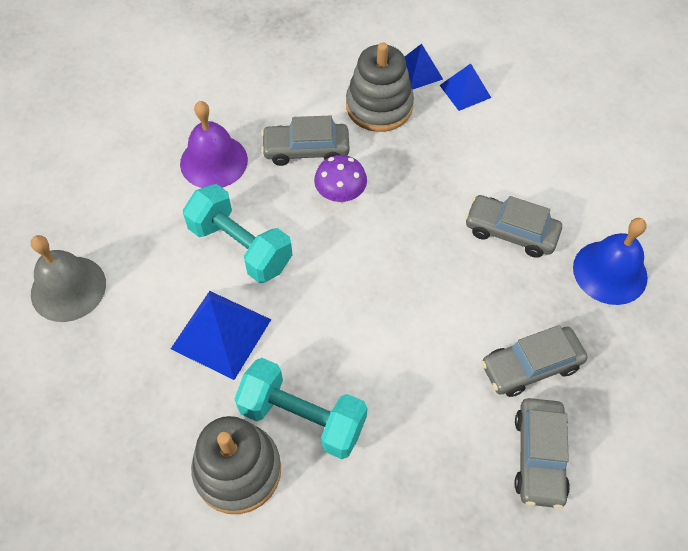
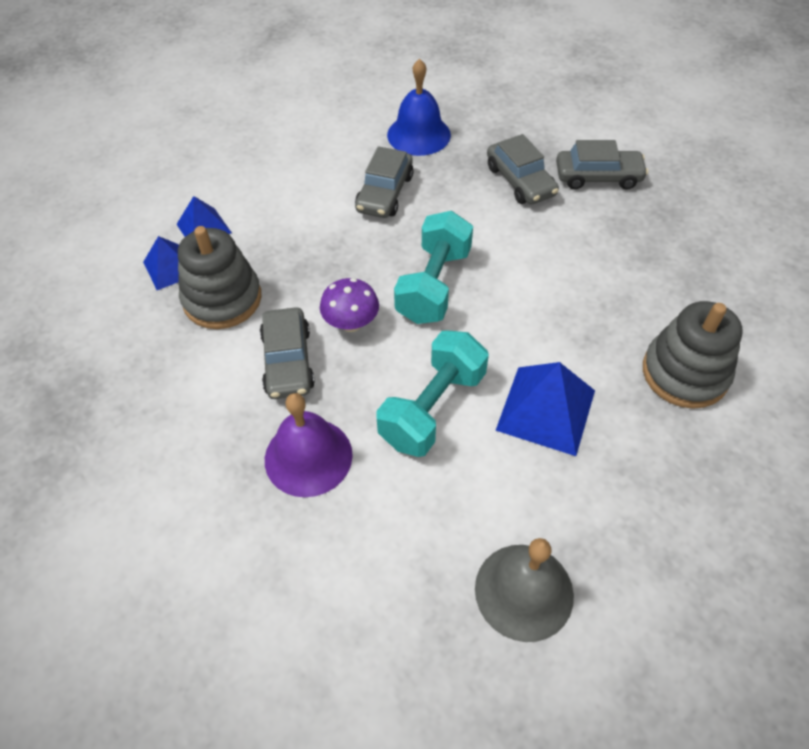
camera: 95 degrees left, 5 degrees down
turquoise dumbbell [235,358,367,459] -> turquoise dumbbell moved to [394,211,473,324]

